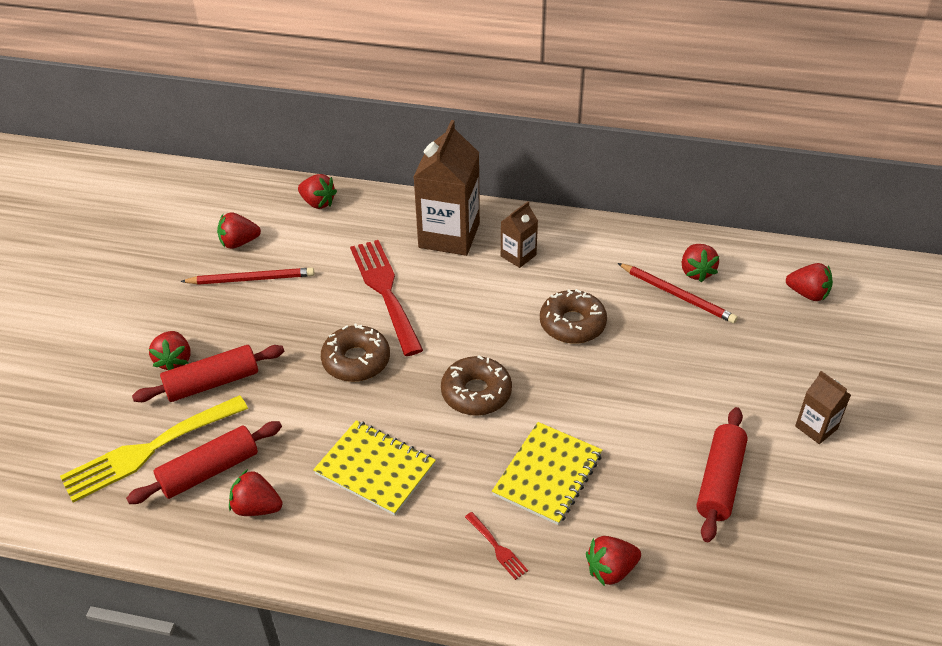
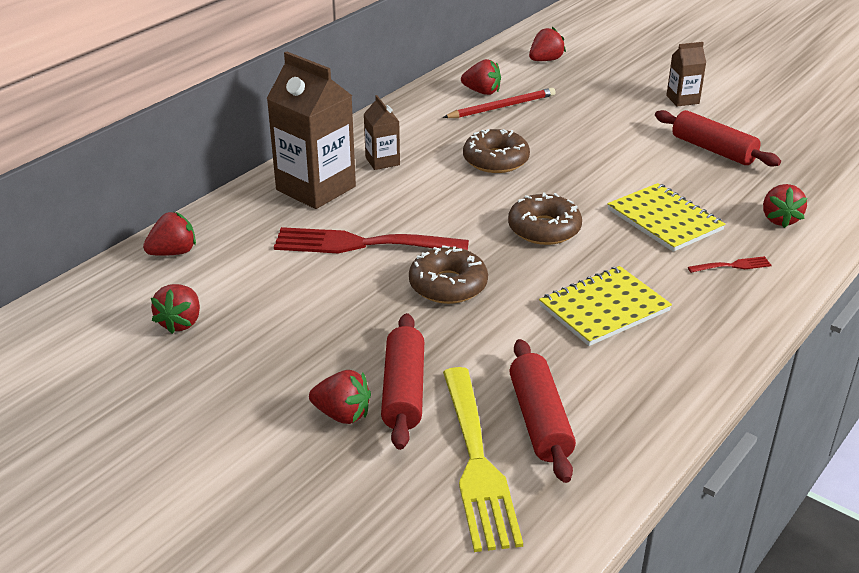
camera: 65 degrees left, 10 degrees down
red pencil [180,268,314,285] -> none
red strawberry [229,469,283,516] -> none

